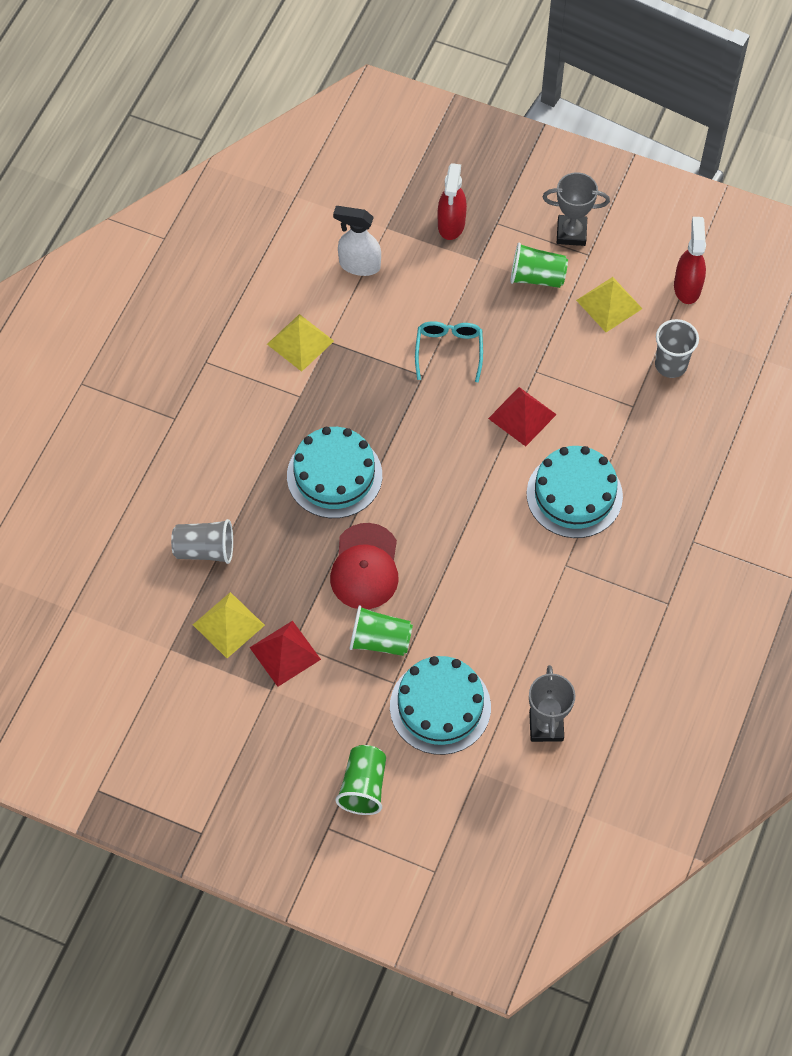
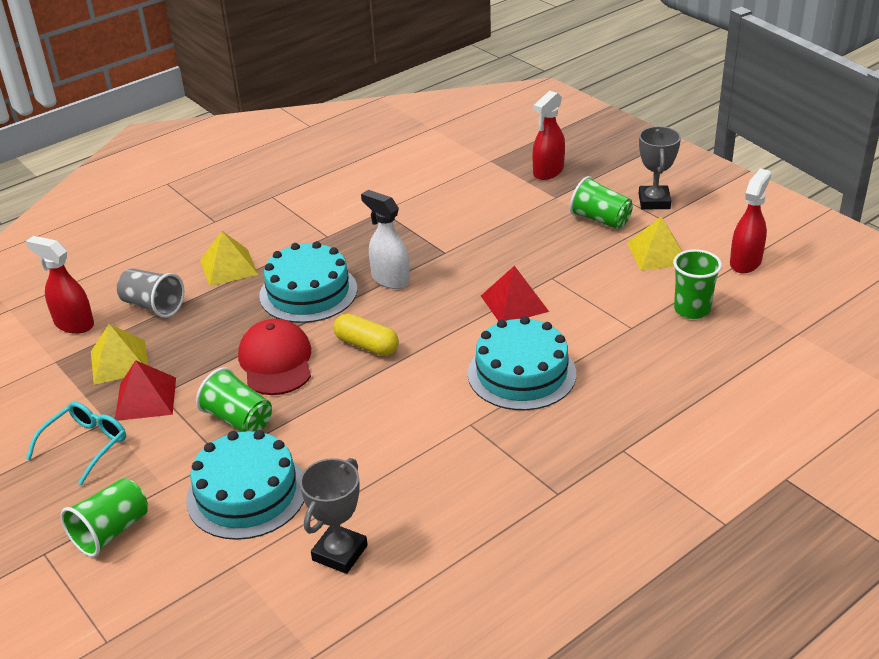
camera: 30 degrees right, 25 degrees down
yellow pyramid [267,314,334,372] -> yellow pyramid moved to [200,231,258,286]
red cap [330,523,399,609] -> red cap turned 135 degrees clockwise [238,319,311,395]
white spray bottle [333,206,381,276] -> white spray bottle moved to [361,190,410,289]
turquoise glasses [415,321,483,382] -> turquoise glasses moved to [26,402,126,485]
grey trophy [542,172,610,246] -> grey trophy turned 60 degrees clockwise [639,126,681,210]
grey cup [655,319,699,378] -> green cup [673,249,722,319]
none -> red spray bottle [26,236,94,334]
none -> yellow capsule [333,314,399,356]

